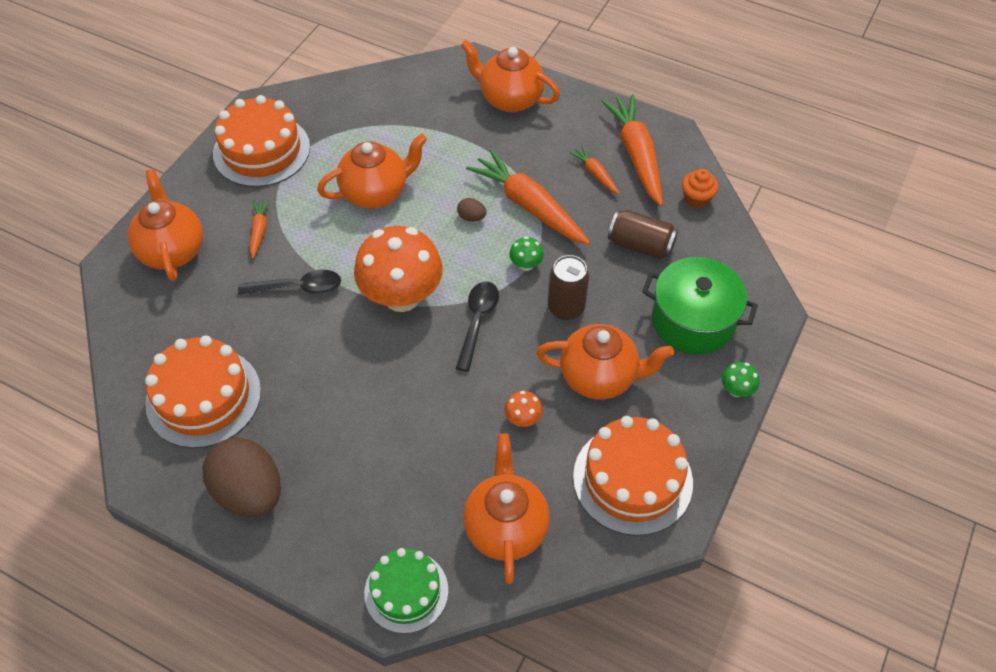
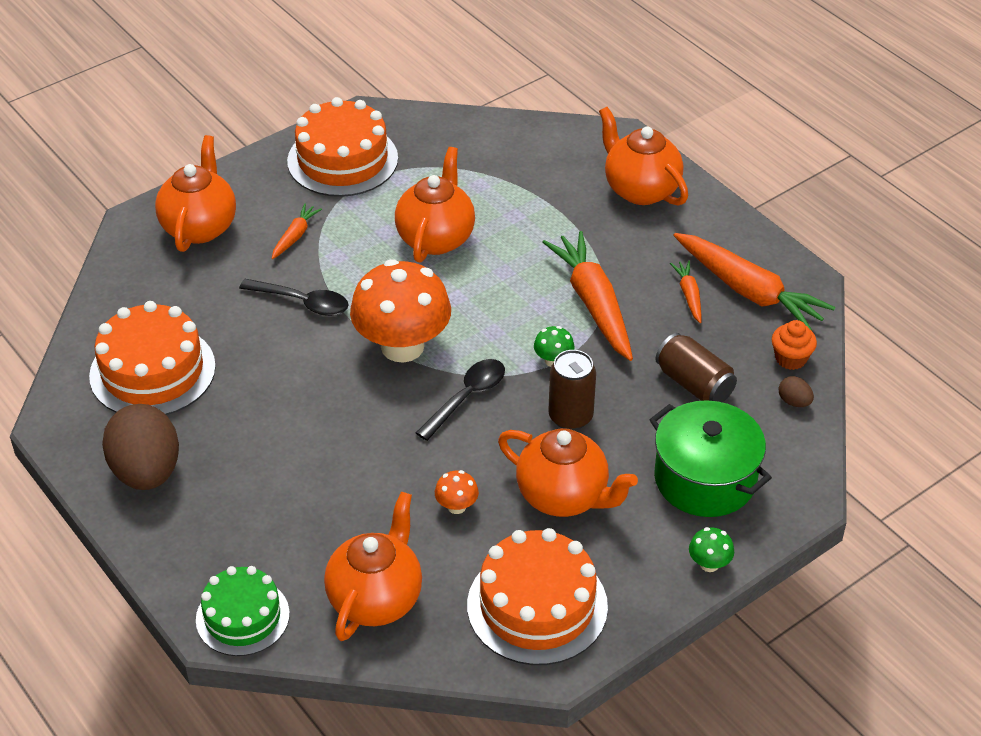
camera: 25 degrees right, 10 degrees down
orange teapot [317,134,427,209] -> orange teapot turned 75 degrees counterclockwise [395,147,475,263]
brown egg [457,198,487,222] -> brown egg moved to [779,376,814,407]
orange carrot [601,95,663,206] -> orange carrot turned 120 degrees clockwise [674,233,835,331]

